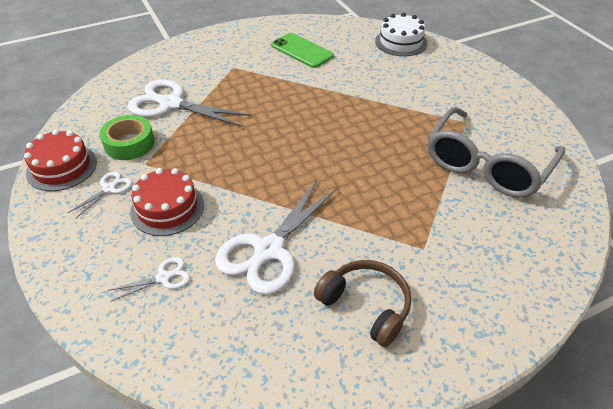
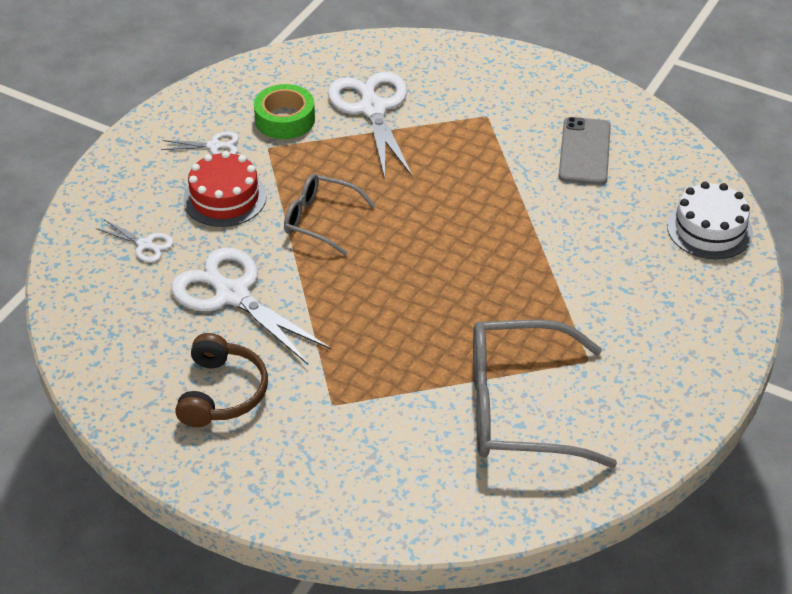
camera: 55 degrees right, 0 degrees up
red cake [24,129,97,191] -> none
white scissors [215,180,338,295] -> white scissors turned 45 degrees clockwise [171,248,331,365]
green phone [271,33,334,68] -> grey phone [559,117,611,185]
none -> grey glasses [284,174,375,255]

